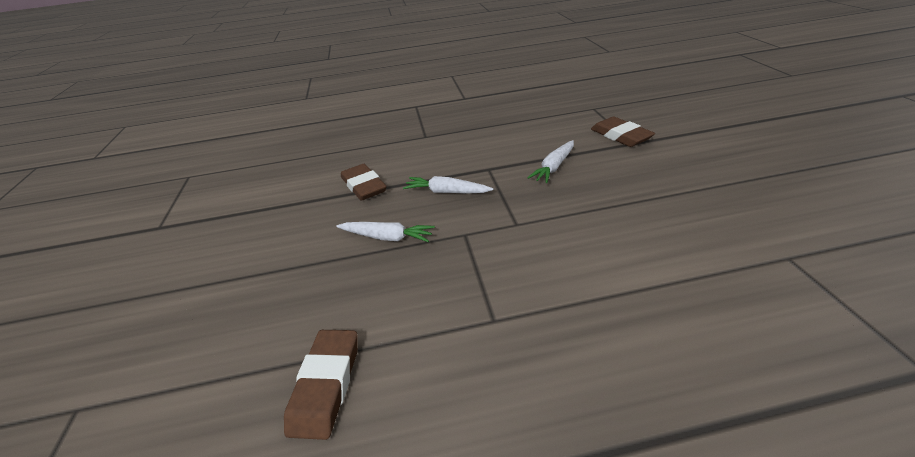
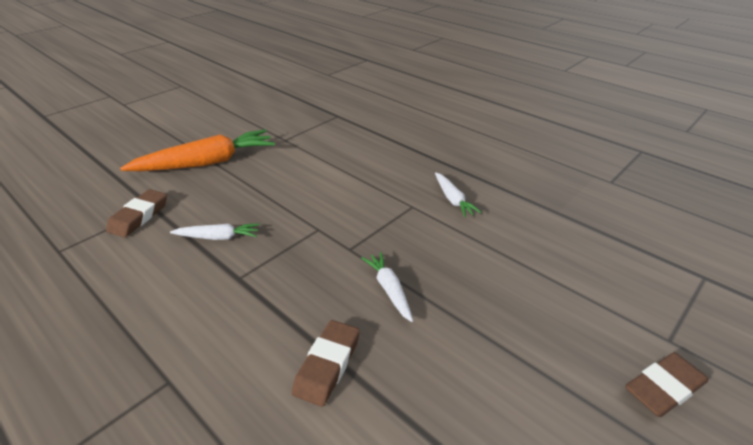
camera: 130 degrees left, 0 degrees up
brown eraser [284,330,358,440] -> brown eraser moved to [625,352,708,417]
white carrot [403,176,494,193] -> white carrot moved to [435,172,482,217]
none -> orange carrot [120,129,275,171]

